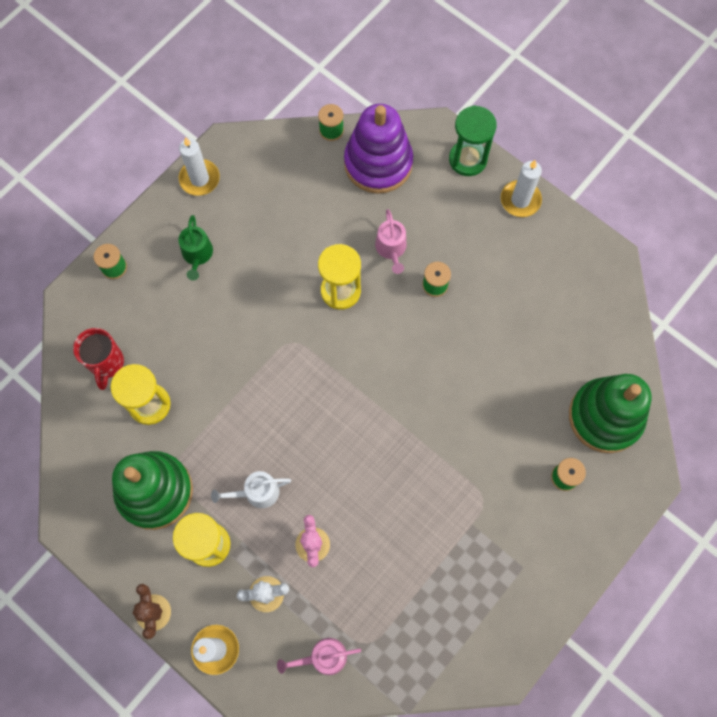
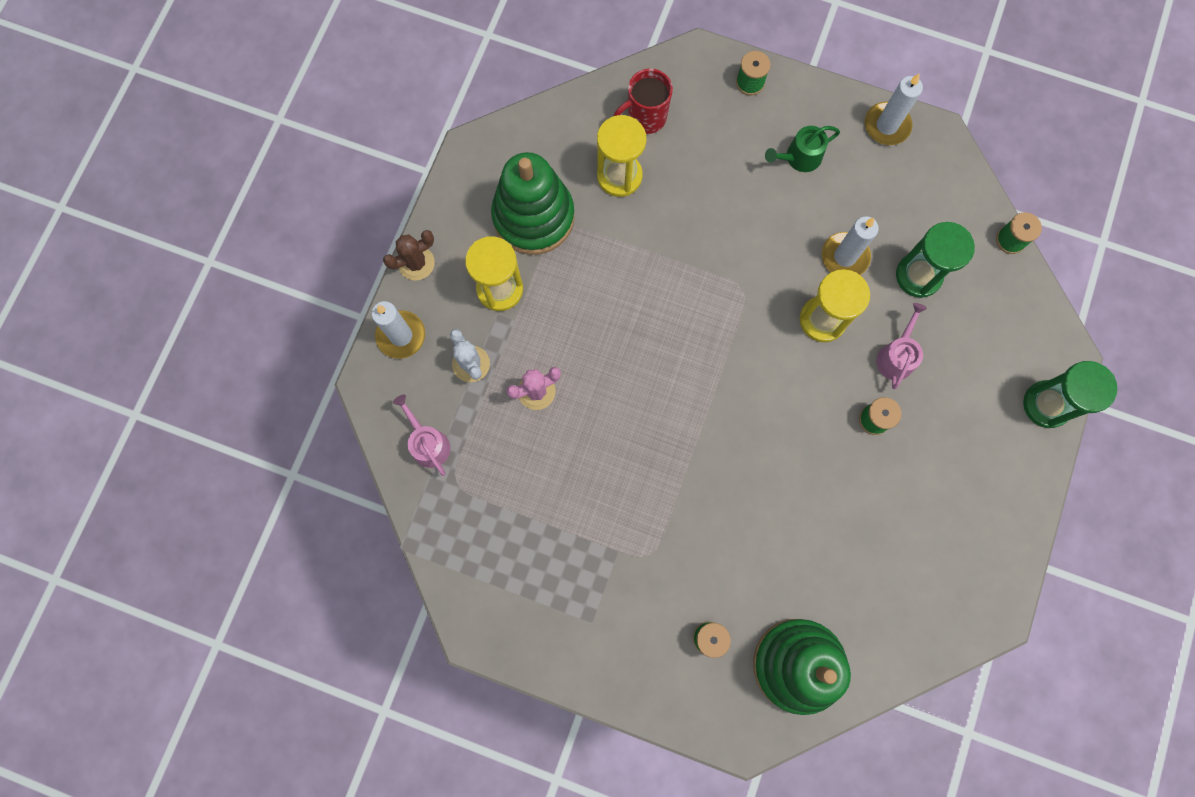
camera: 70 degrees right, 5 degrees up
white watering can [211,471,291,508] -> none
purple stacking toy [344,104,413,194] -> none
pink watering can [375,209,407,274] -> pink watering can turned 135 degrees clockwise [876,303,927,389]
white candle [501,160,542,217] -> white candle moved to [822,216,879,275]
none -> green hourglass [896,222,975,298]

